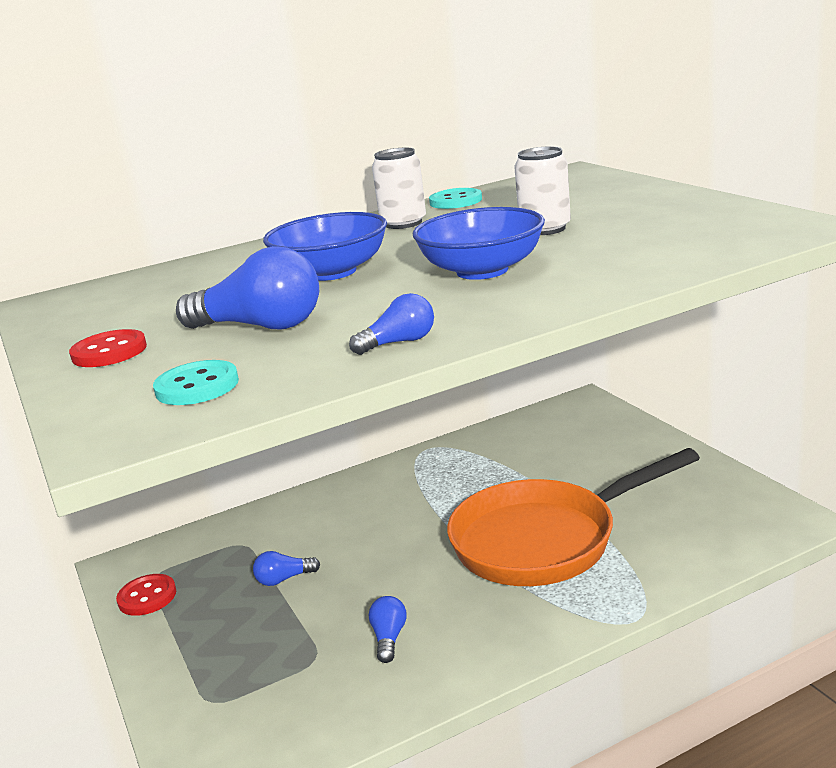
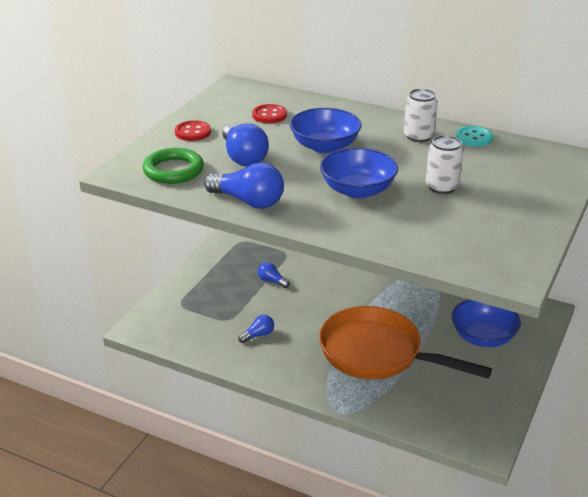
camera: 50 degrees right, 10 degrees up
red button [116,574,176,616] -> red button moved to [252,104,287,123]
turquoise button [153,360,239,405] -> green ring [143,148,204,184]
blue light bulb [349,293,434,355] -> blue light bulb [204,162,284,209], size x1.88
none -> blue bowl [452,299,521,347]

